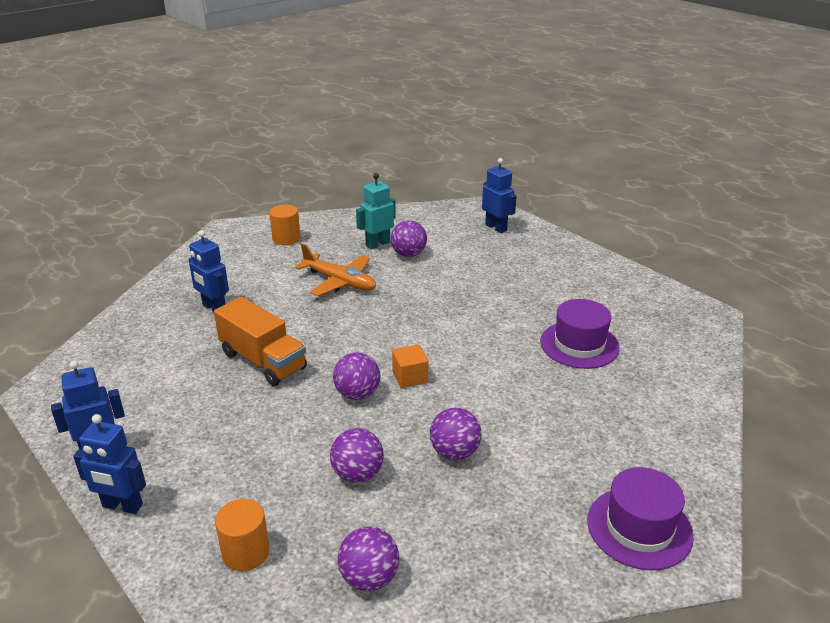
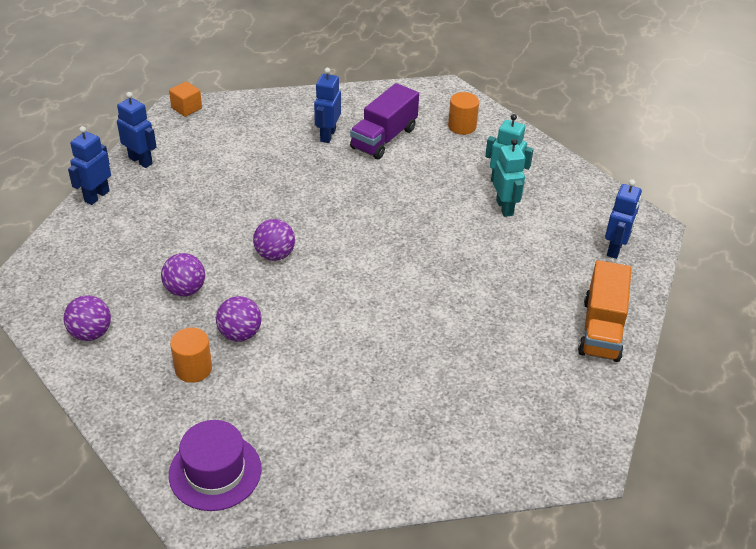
camera: 60 degrees right, 10 degrees up
blue robot [73,414,146,514] -> blue robot turned 45 degrees clockwise [68,126,111,205]
orange truck [214,297,307,386] -> orange truck moved to [578,260,632,362]
orange cylinder [215,499,270,571] -> orange cylinder moved to [170,328,212,383]
orange plane [295,244,376,296] -> none
purple ball [391,220,427,257] -> turquoise robot [493,139,525,217]
orange cube [392,344,428,388] -> orange cube moved to [169,81,202,117]
purple hat [540,299,620,369] -> none
none -> purple truck [350,83,419,159]

